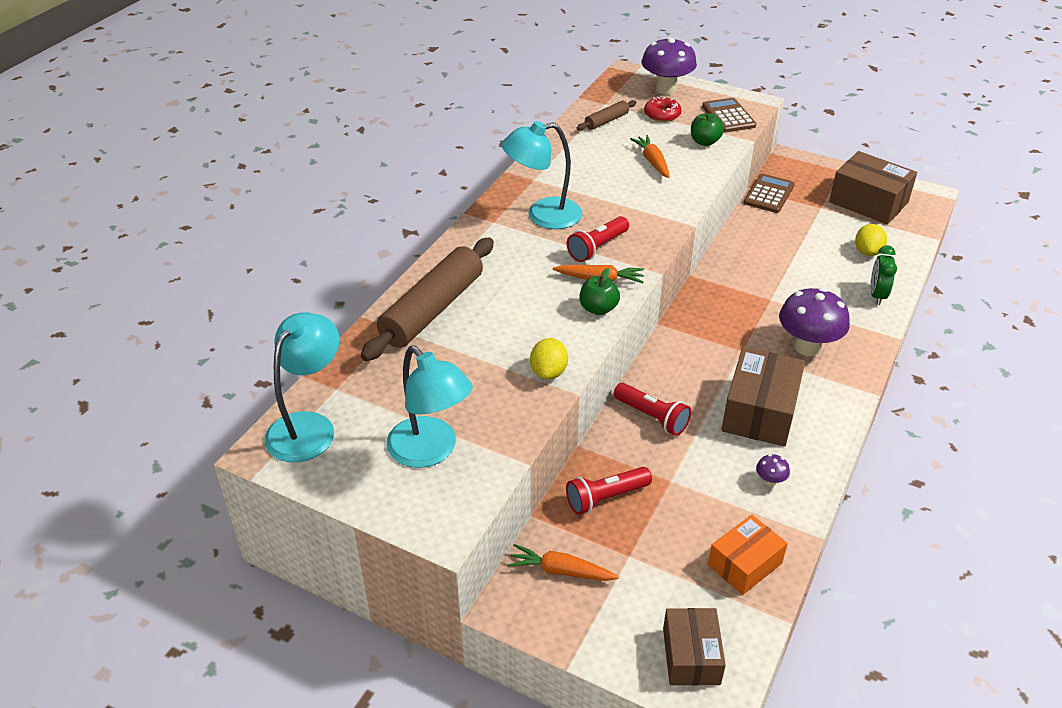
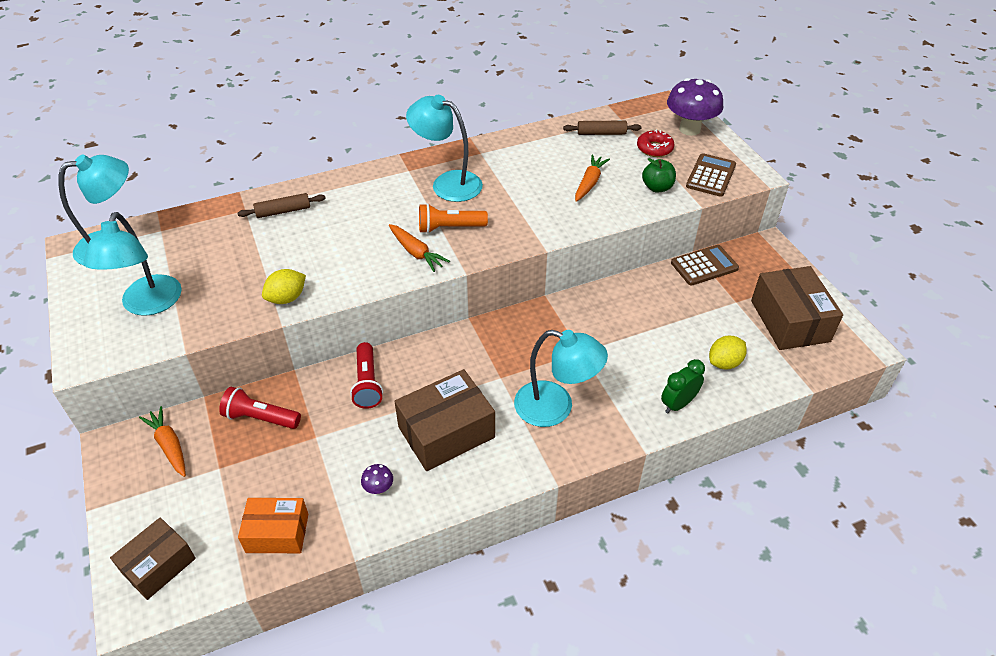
camera: 40 degrees right, 5 degrees up
brown rolling pin [361,238,494,361] -> brown rolling pin [238,193,326,218], size x0.48
red flashlight [567,216,629,262] -> orange flashlight [419,203,488,233]
green apple [580,268,620,315] -> none
purple mushroom [779,288,850,356] -> turquoise lamp [514,330,608,427]

